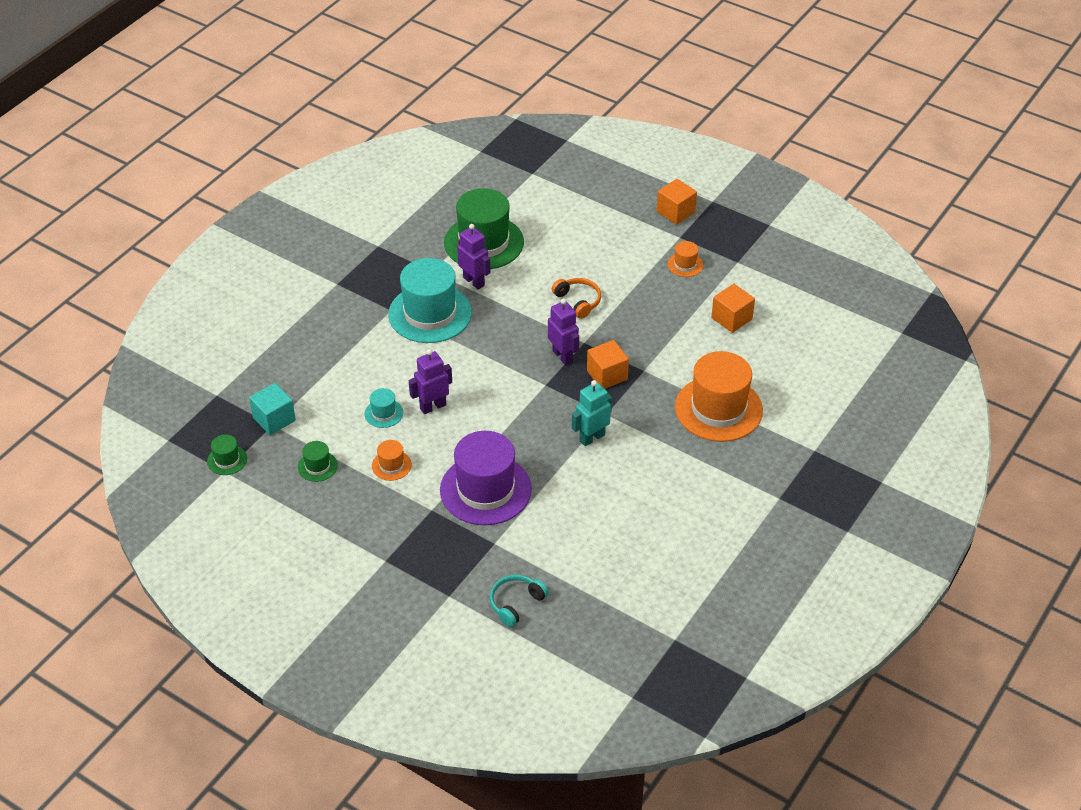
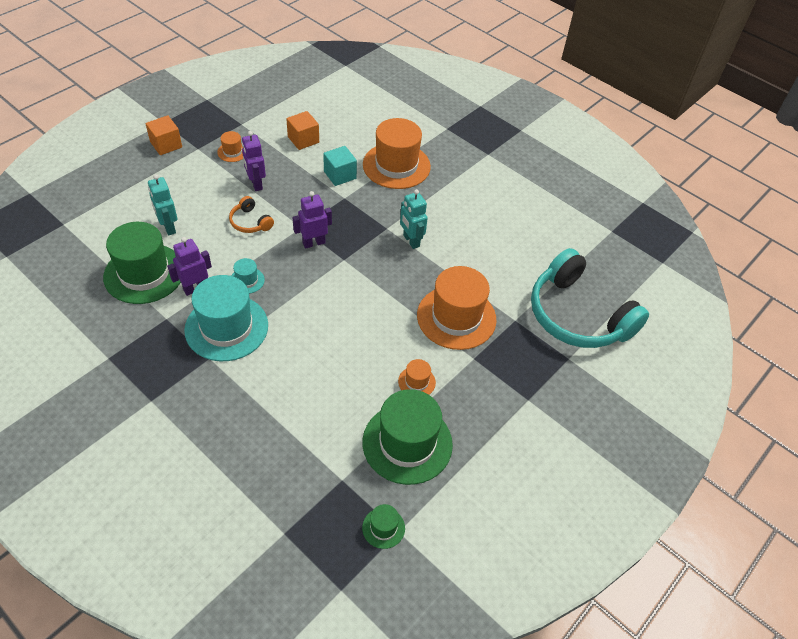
camera: 85 degrees left, 5 degrees up
turquoise cube [249,383,296,435] -> turquoise cube moved to [323,146,357,186]
green hat [298,441,338,482] -> green hat [363,389,453,485], size x2.27
turquoise hat [365,388,403,428] -> turquoise hat moved to [231,258,265,294]
purple robot [409,349,452,414] -> purple robot moved to [242,131,266,191]
purple hat [440,431,532,525] -> orange hat [417,266,496,350]
turquoise headphones [490,575,549,627] -> turquoise headphones [531,248,649,348], size x2.36
orange headphones [552,278,601,319] -> orange headphones turned 105 degrees counterclockwise [229,196,274,233]
orange cube [587,340,629,389] -> none
none -> turquoise robot [148,174,178,236]

